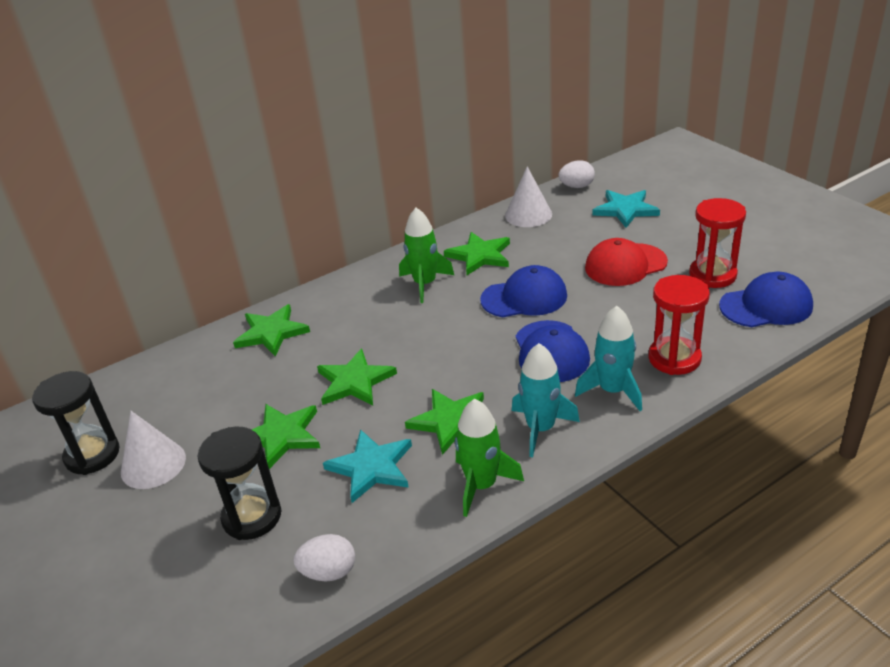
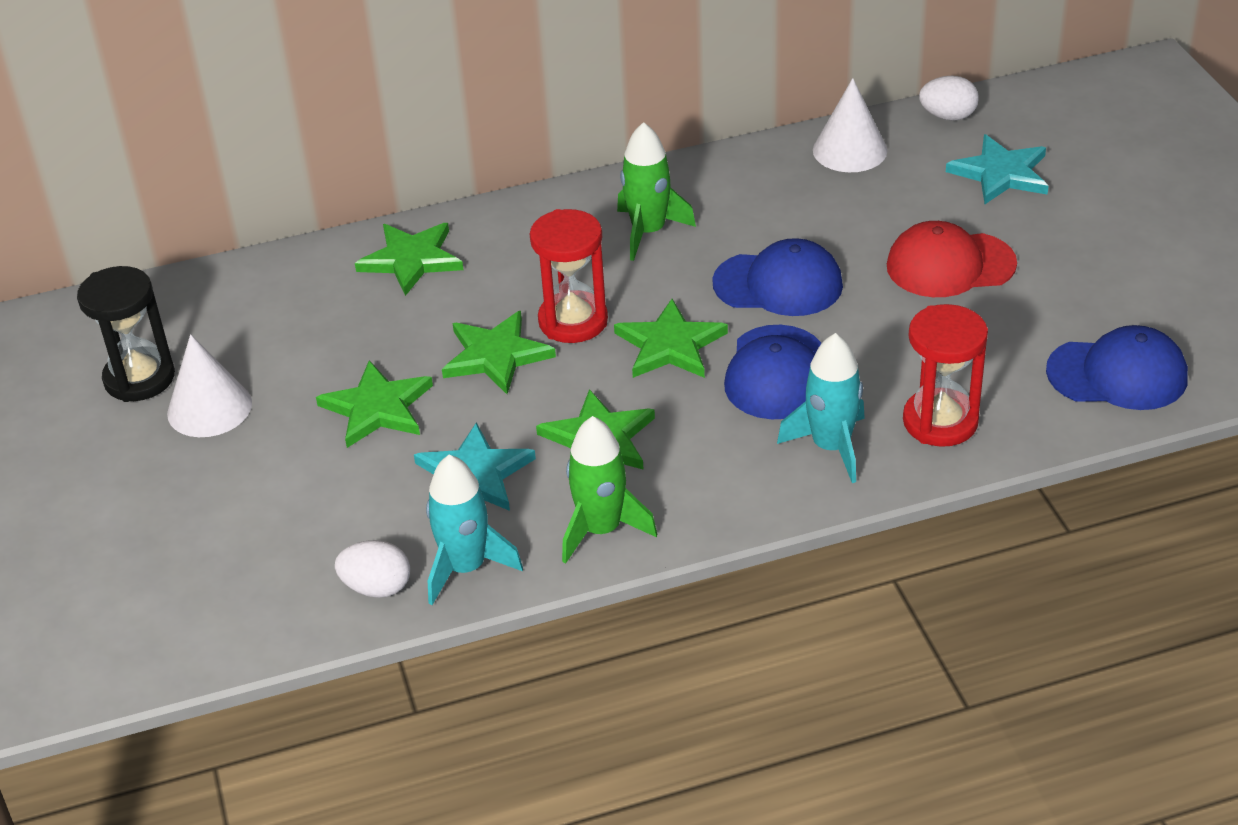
camera: 15 degrees right, 5 degrees up
black hourglass [197,426,282,540] -> none
green star [444,232,510,275] -> green star moved to [614,299,728,378]
turquoise rocket [512,343,580,457] -> turquoise rocket moved to [426,455,523,605]
red hourglass [689,198,746,288] -> red hourglass moved to [530,209,608,343]

